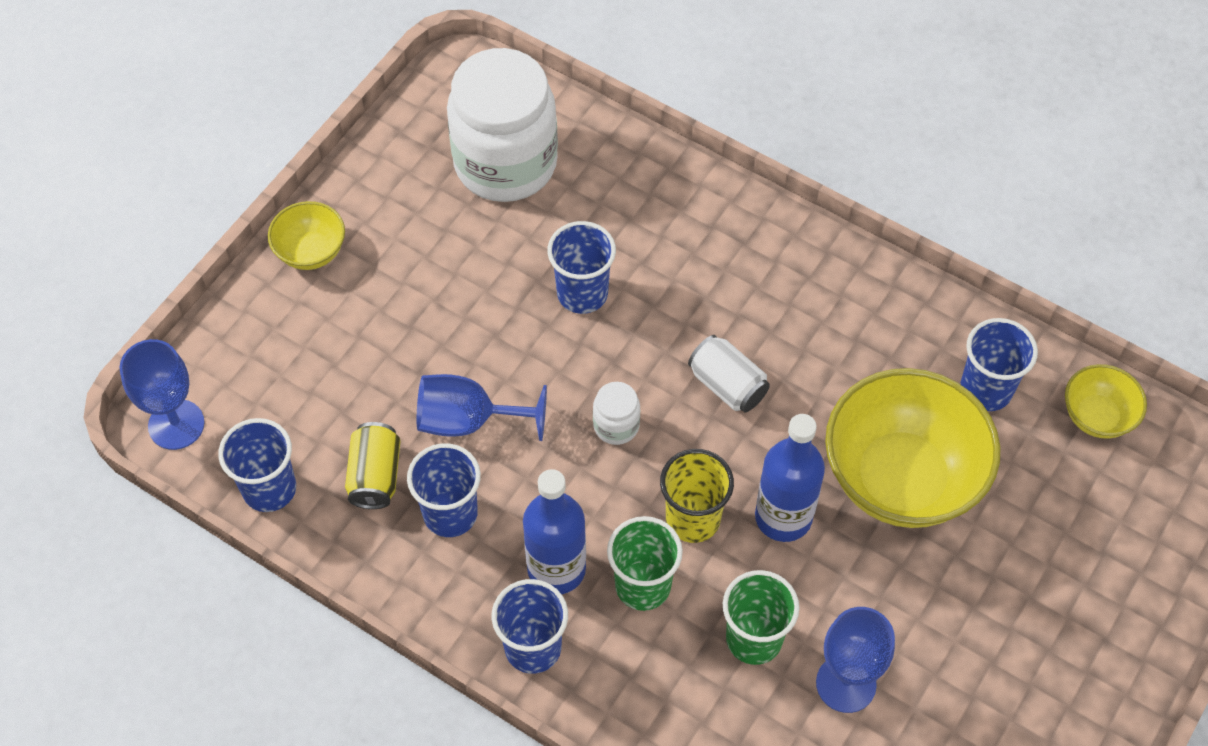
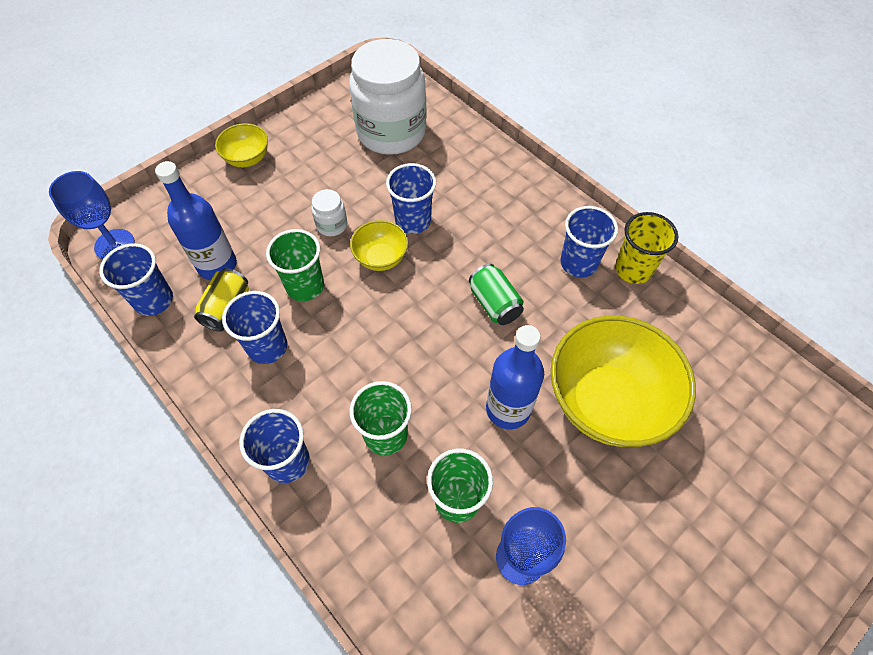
camera: 15 degrees right, 0 degrees up
blue goblet [417,374,547,441] -> green cup [266,229,324,301]
blue bottle [523,469,586,594] -> blue bottle moved to [155,161,237,280]
white jar [593,382,640,445] -> white jar moved to [311,189,347,236]
yellow cup [660,449,734,543] -> yellow cup moved to [615,212,678,284]
white can [688,335,770,412] -> green can [469,264,524,325]
blue cup [960,318,1038,411] -> blue cup moved to [560,206,618,278]
yellow bowl [1065,364,1147,438] -> yellow bowl moved to [350,220,408,271]

